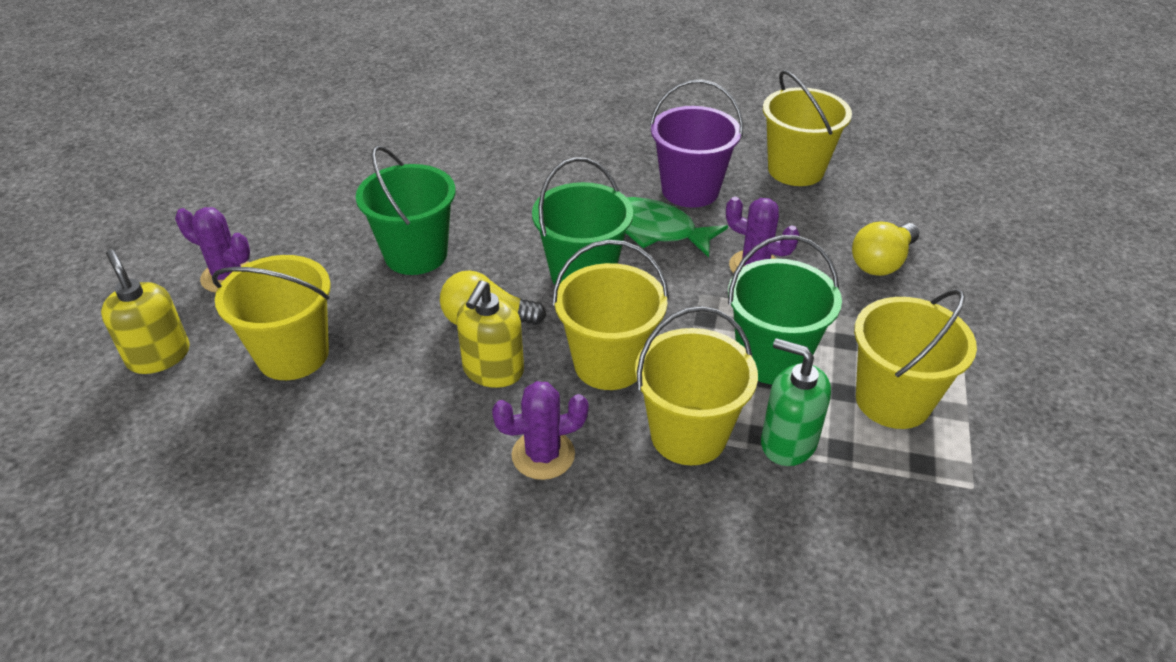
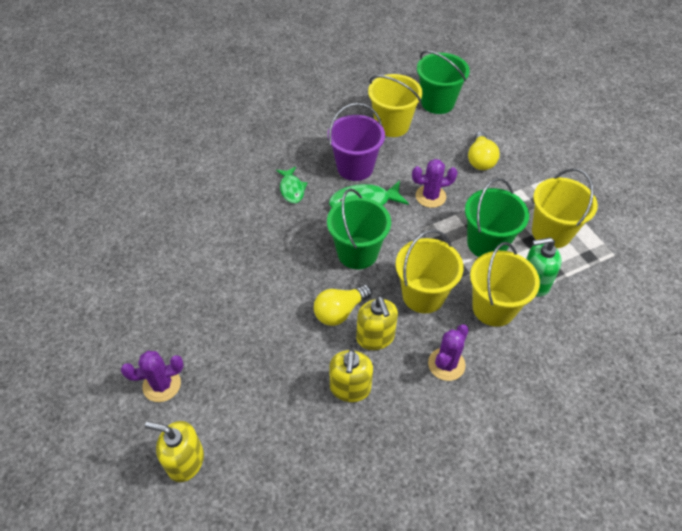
camera: 40 degrees left, 10 degrees up
yellow bucket [212,255,331,380] -> none
green bucket [356,146,455,275] -> green bucket moved to [417,50,470,114]
none -> green fish [276,166,307,203]
none -> yellow soap dispenser [329,350,373,402]

